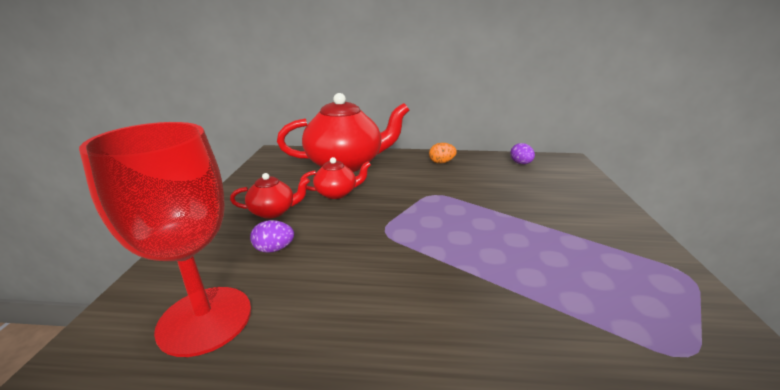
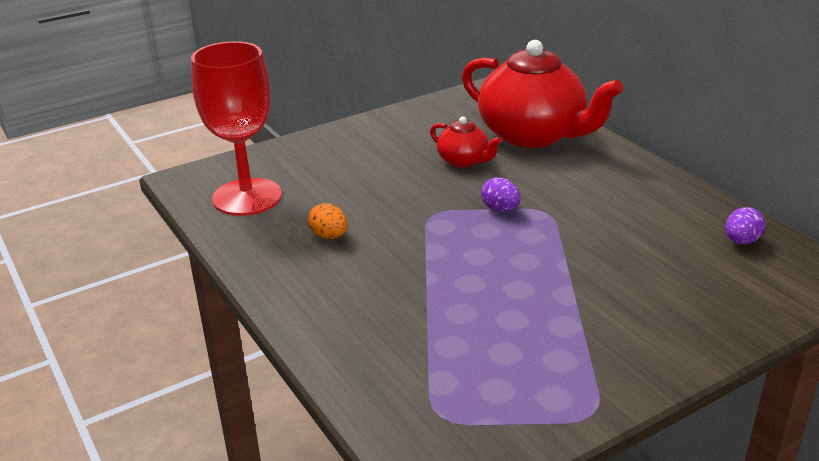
camera: 55 degrees right, 5 degrees up
red teapot [230,173,310,219] -> none
purple egg [250,220,294,253] -> purple egg moved to [481,177,521,212]
orange egg [429,143,457,163] -> orange egg moved to [308,203,348,239]

